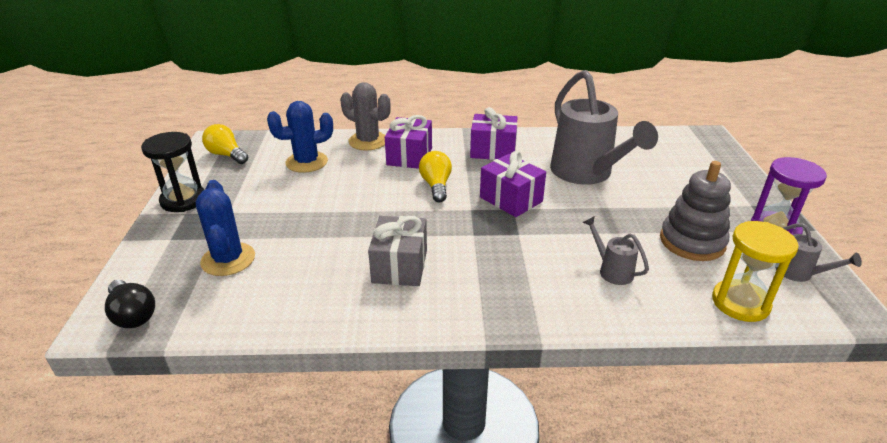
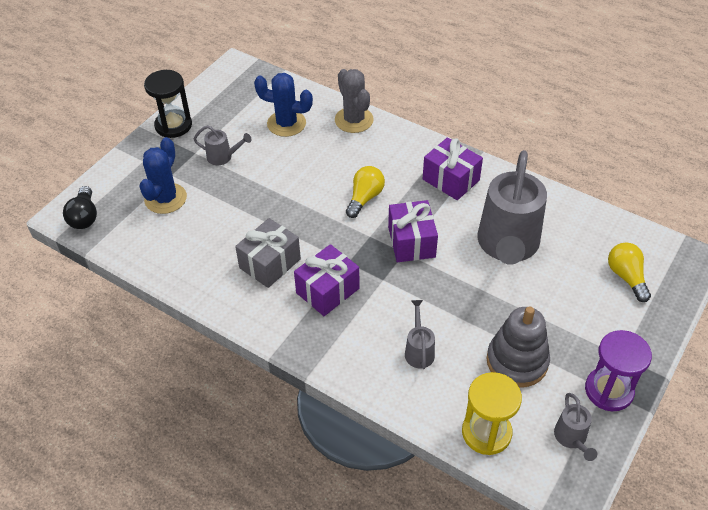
camera: 35 degrees right, 15 degrees up
yellow light bulb [202,124,248,164] -> yellow light bulb moved to [608,242,651,302]
purple gift [385,115,432,169] -> purple gift moved to [294,244,360,316]
none -> grey watering can [194,125,252,165]

